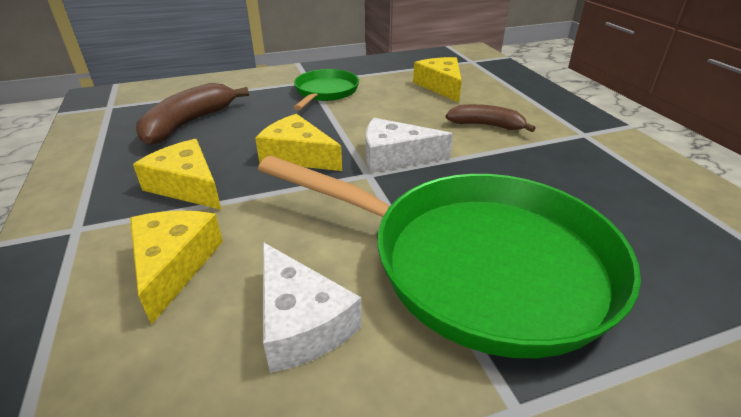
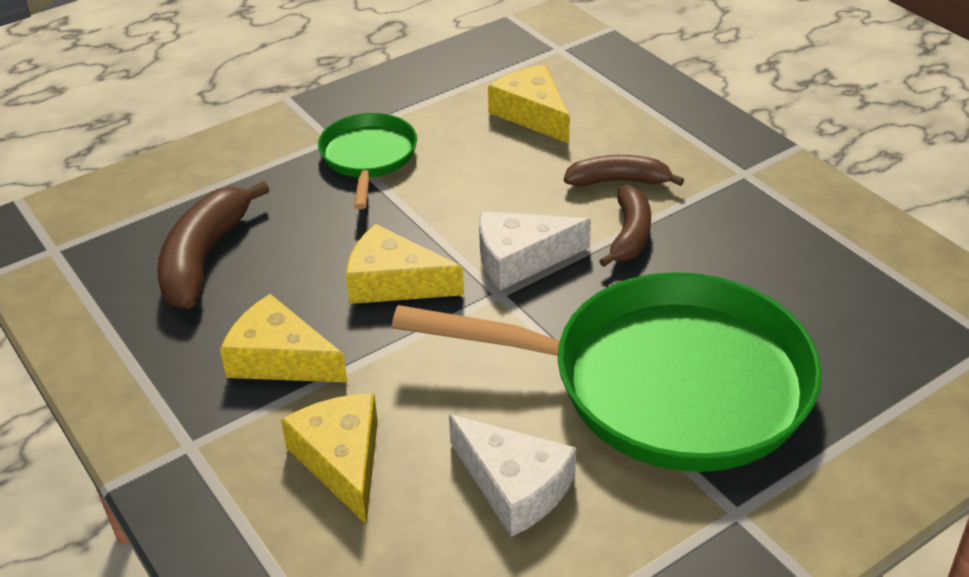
camera: 15 degrees left, 5 degrees up
none -> brown banana [599,185,651,267]

